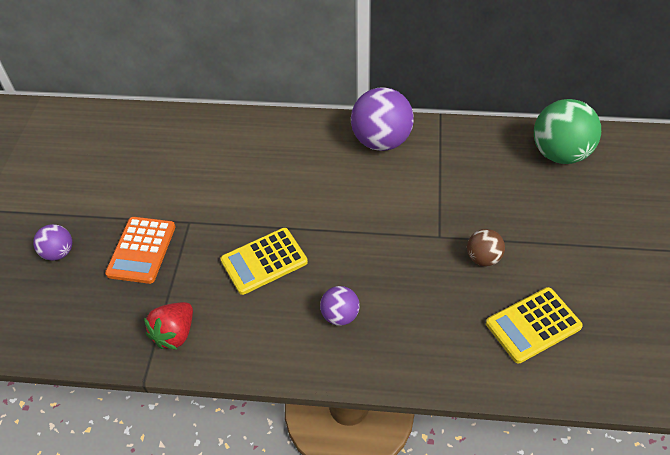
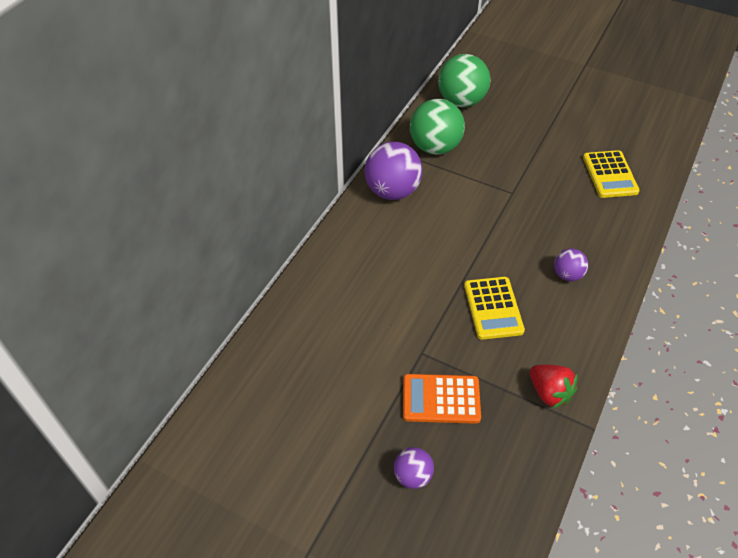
camera: 70 degrees left, 0 degrees up
orange calculator [105,217,176,284] -> orange calculator turned 150 degrees clockwise [403,374,481,424]
brown ball [467,229,505,266] -> none
none -> green ball [410,99,465,155]

